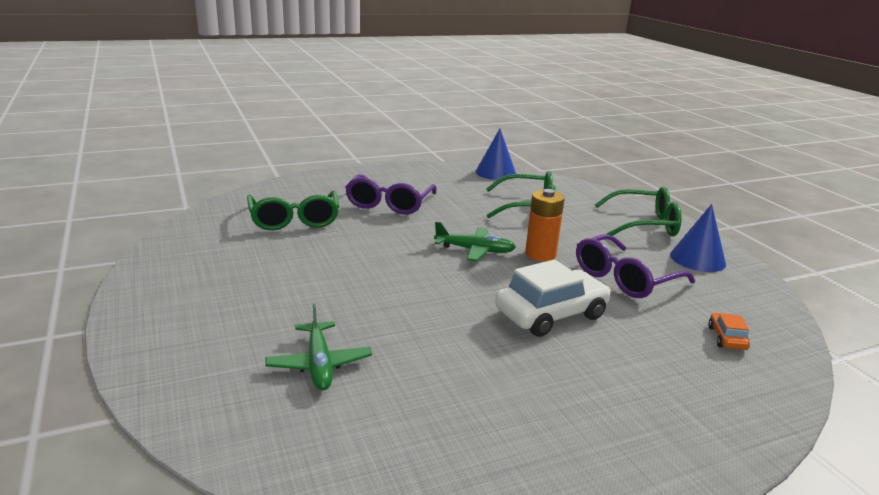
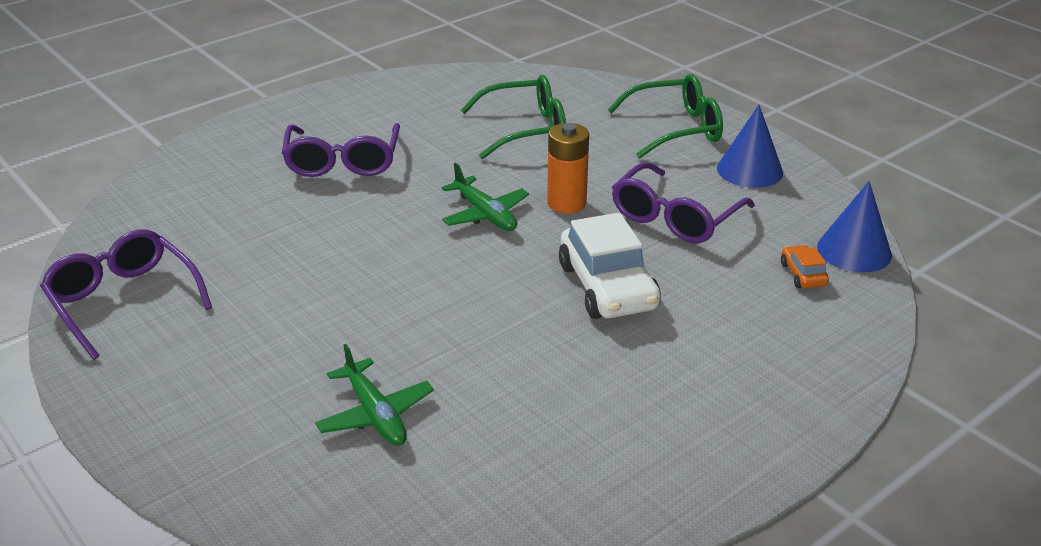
camera: 15 degrees left, 10 degrees up
green glasses [247,191,339,230] -> none
green plane [434,221,516,261] -> green plane turned 60 degrees clockwise [442,163,529,231]
blue cone [475,129,516,180] -> blue cone moved to [817,181,892,272]
white car [495,260,611,337] -> white car turned 120 degrees clockwise [559,213,661,319]
none -> purple glasses [40,229,212,360]

